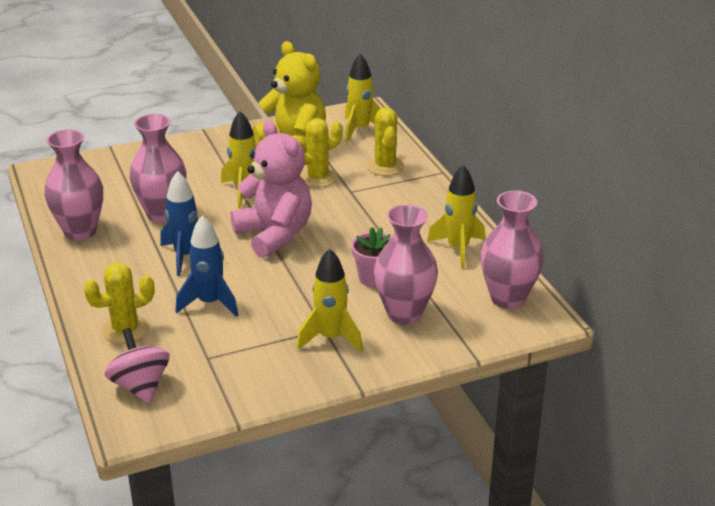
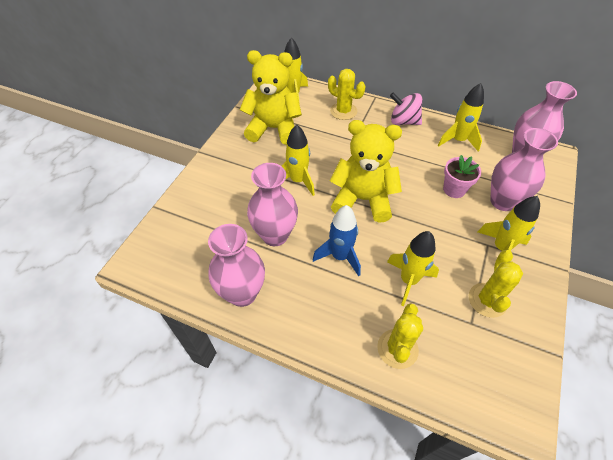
camera: 45 degrees left, 20 degrees up
pink spinning top [104,328,170,404] -> pink spinning top moved to [390,93,422,125]
blue rocket [175,215,238,317] -> yellow rocket [387,231,439,306]
pink teddy bear [231,120,312,258] -> yellow teddy bear [330,120,402,223]
yellow cactus [298,118,343,188] -> yellow cactus moved to [469,250,523,318]

